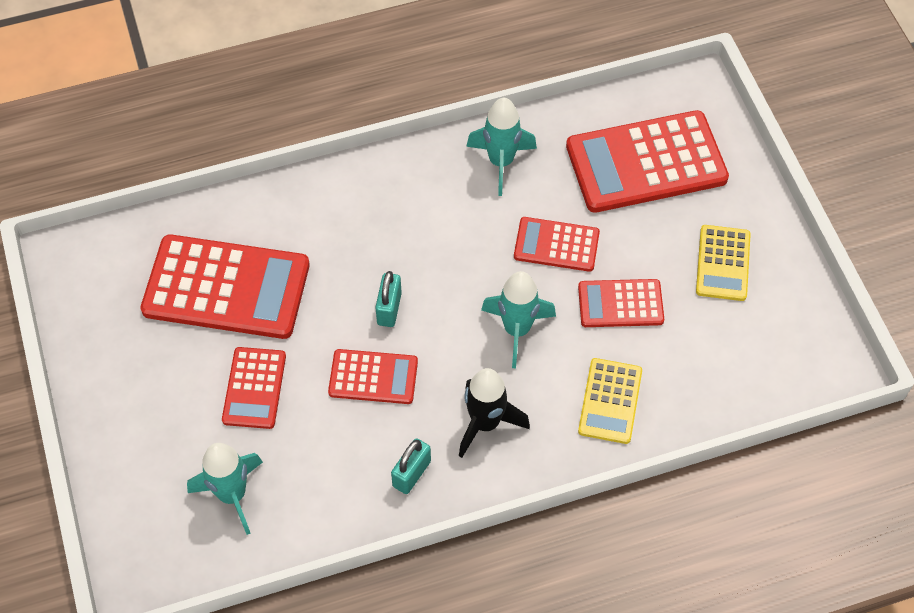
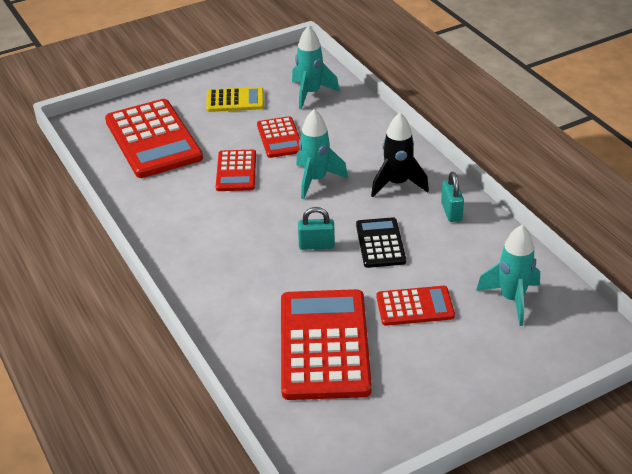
camera: 100 degrees left, 20 degrees down
red calculator [328,349,418,404] -> black calculator [356,217,406,268]
turquoise padlock [391,438,431,494] -> turquoise padlock turned 60 degrees clockwise [441,172,464,222]
turquoise rocket [466,98,537,196] -> turquoise rocket moved to [292,26,340,109]
yellow calculator [578,358,642,444] -> none

